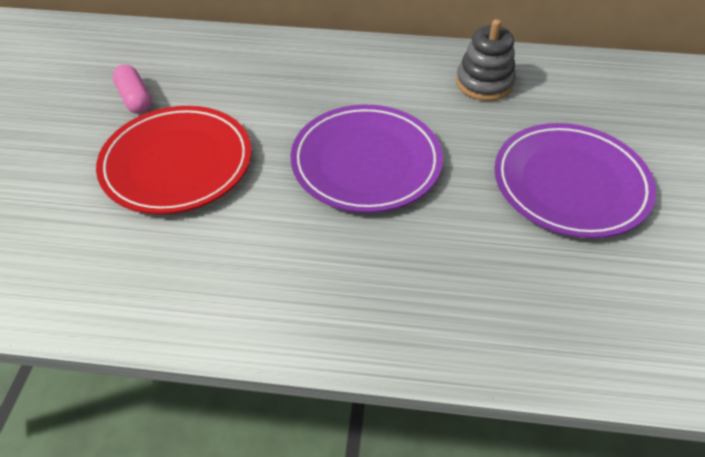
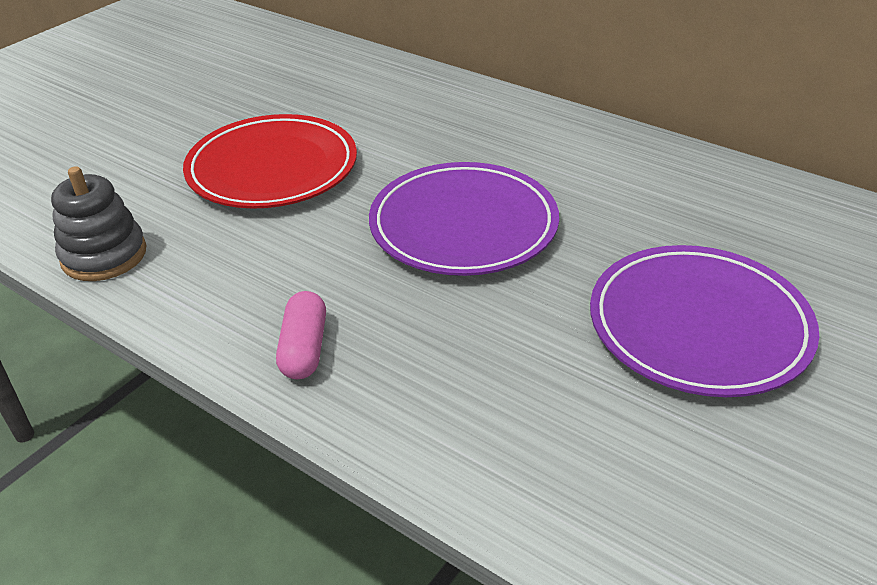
camera: 30 degrees right, 10 degrees down
pink capsule [113,65,152,114] -> pink capsule moved to [276,291,326,379]
grey stacking toy [456,19,516,101] -> grey stacking toy moved to [51,166,146,281]

